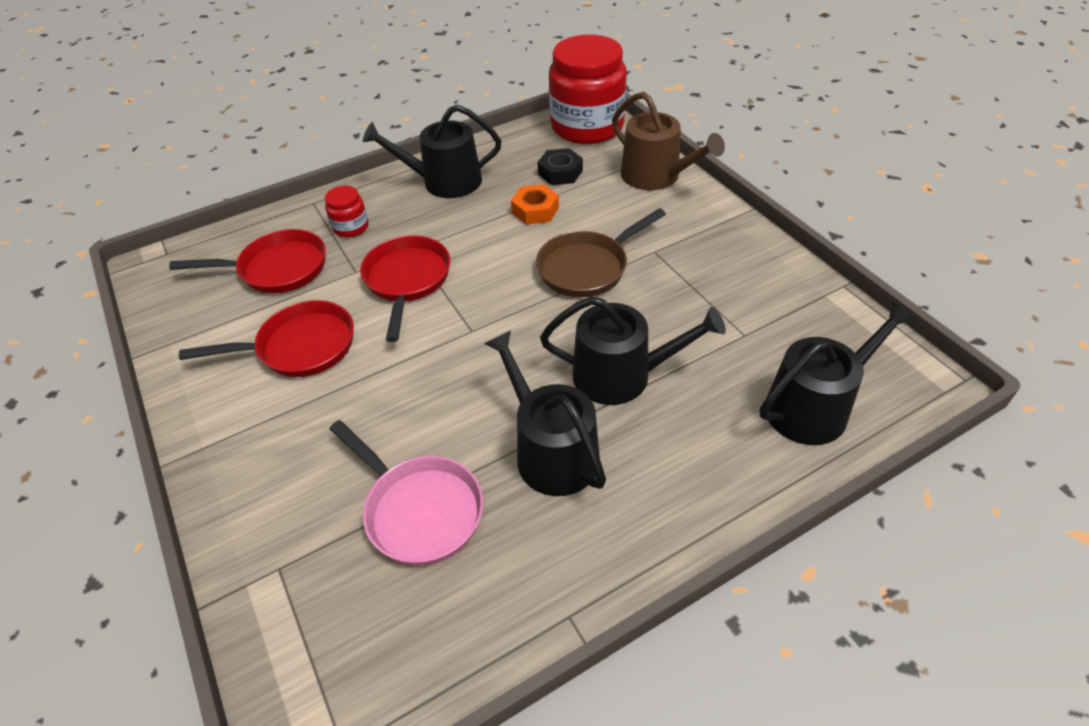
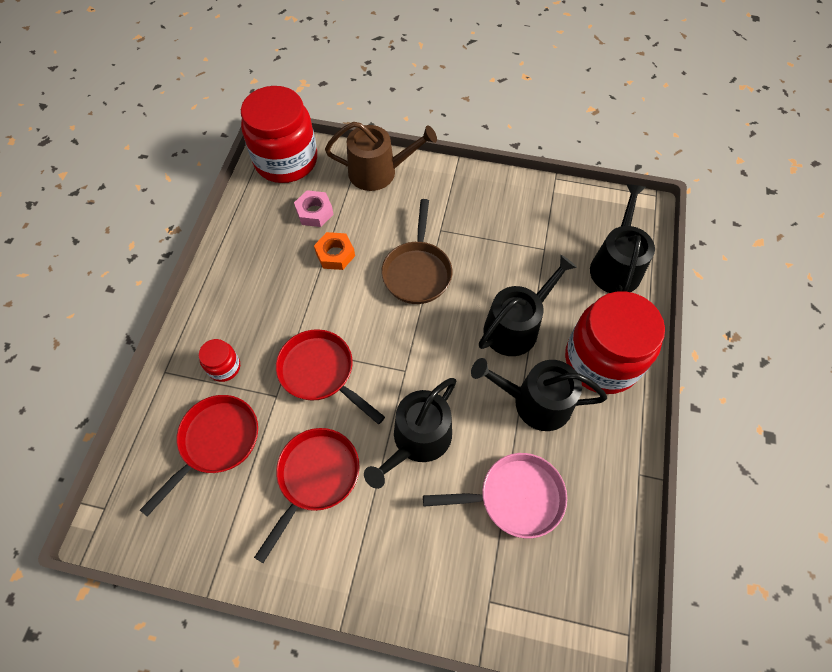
camera: 50 degrees left, 15 degrees up
black watering can [363,105,501,198] -> black watering can moved to [364,378,456,489]
black nut [537,148,583,185] -> pink nut [294,190,334,227]
none -> red jar [565,291,665,394]

